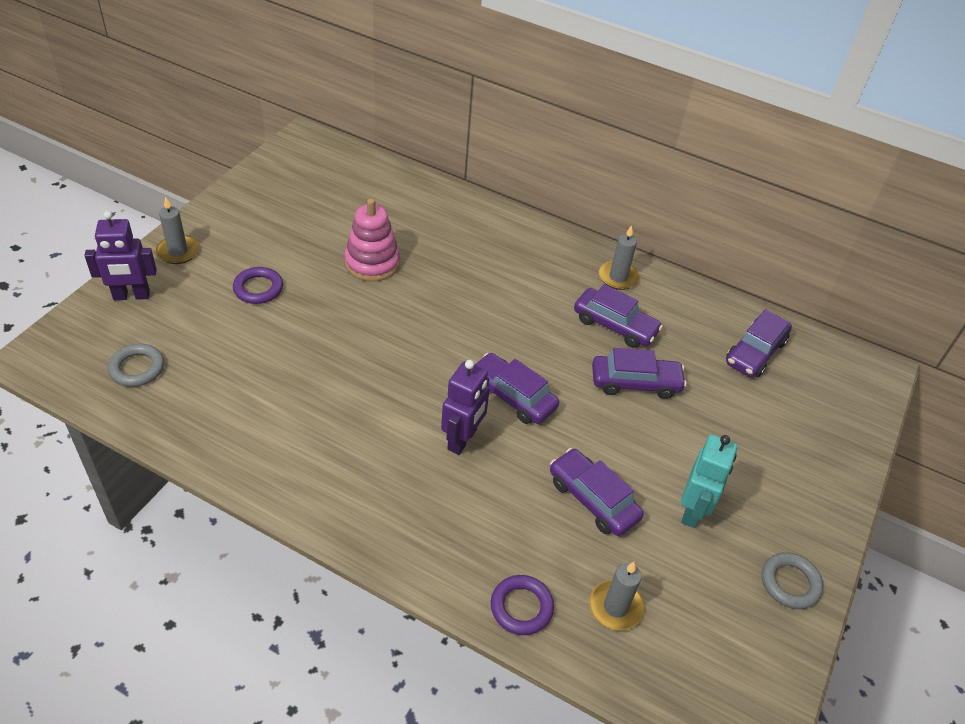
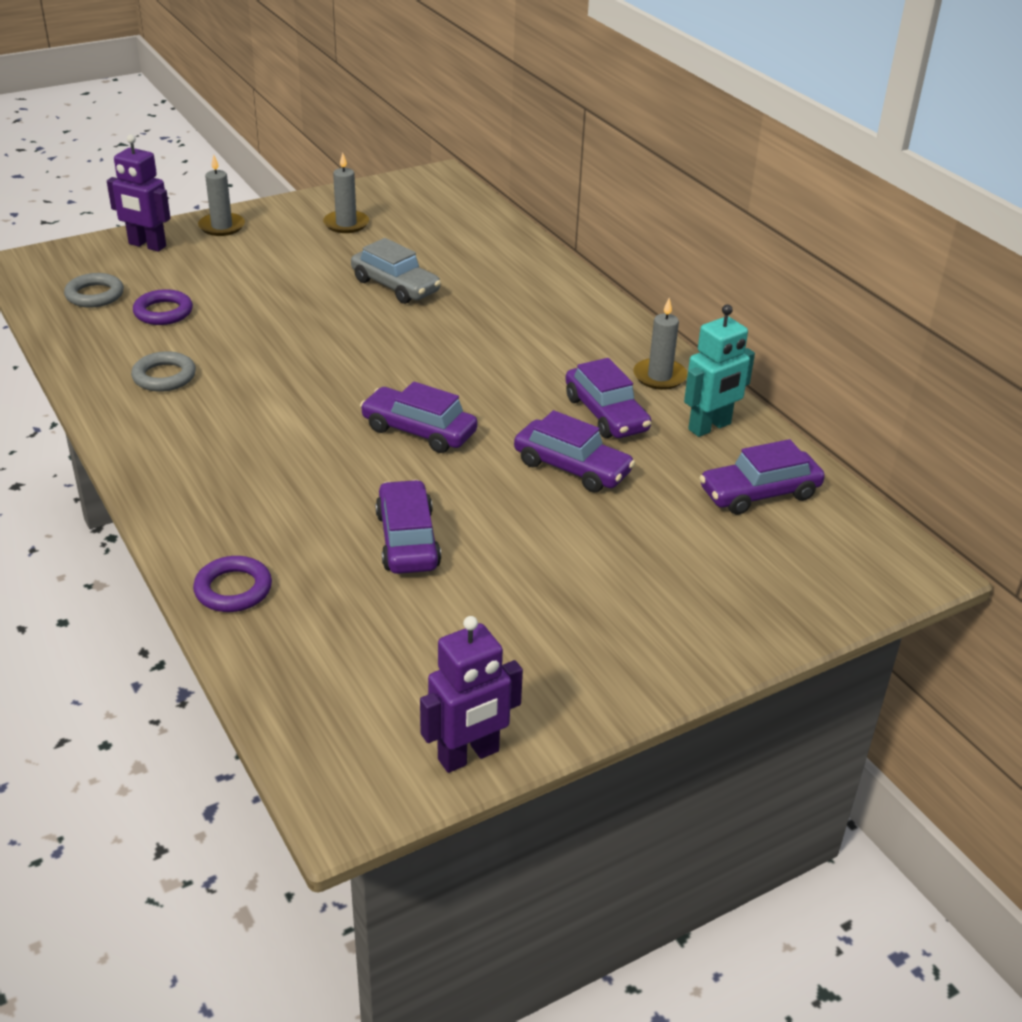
camera: 35 degrees right, 10 degrees down
purple ring [233,267,283,304] -> purple ring moved to [133,289,193,325]
pink stacking toy [344,198,400,282] -> grey car [351,238,441,304]
purple robot [441,360,490,455] -> purple robot moved to [420,616,523,773]
purple car [474,353,559,424] -> purple car turned 45 degrees counterclockwise [360,382,478,453]
grey candle [589,562,644,631] -> grey candle moved to [323,153,369,233]
turquoise robot [681,435,738,528] -> turquoise robot moved to [684,304,755,437]
grey ring [762,552,823,609] -> grey ring moved to [131,351,196,392]

